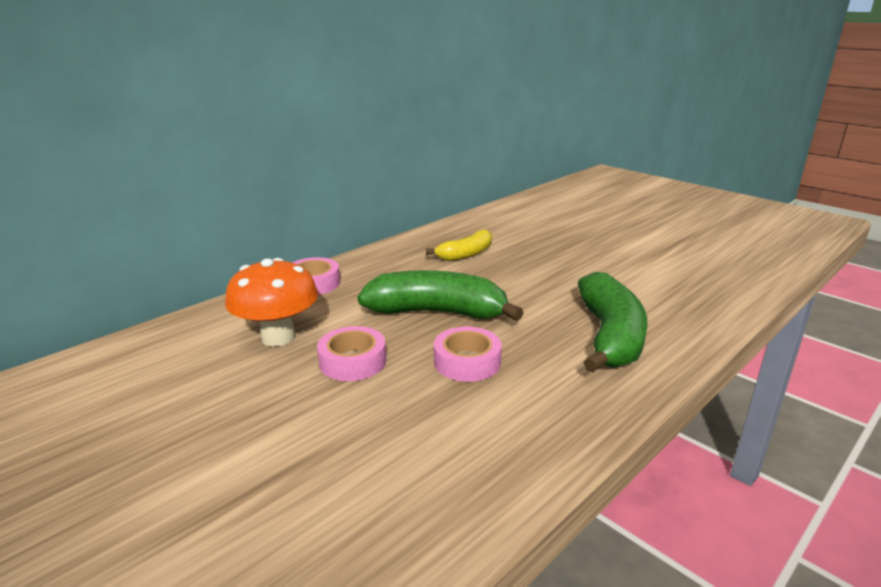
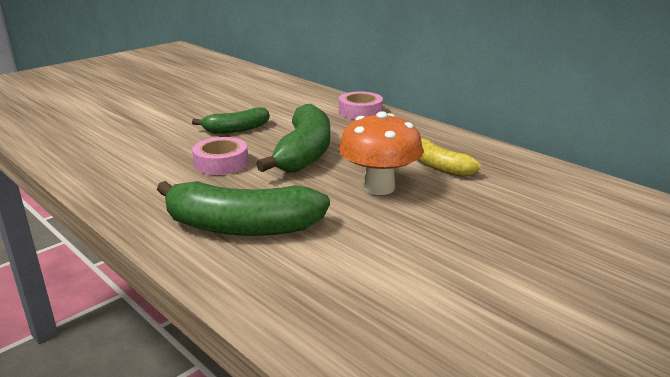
camera: 90 degrees right, 0 degrees up
orange mushroom [225,258,318,346] -> orange mushroom moved to [339,111,423,195]
pink tape [317,326,386,381] -> green banana [192,107,269,133]

